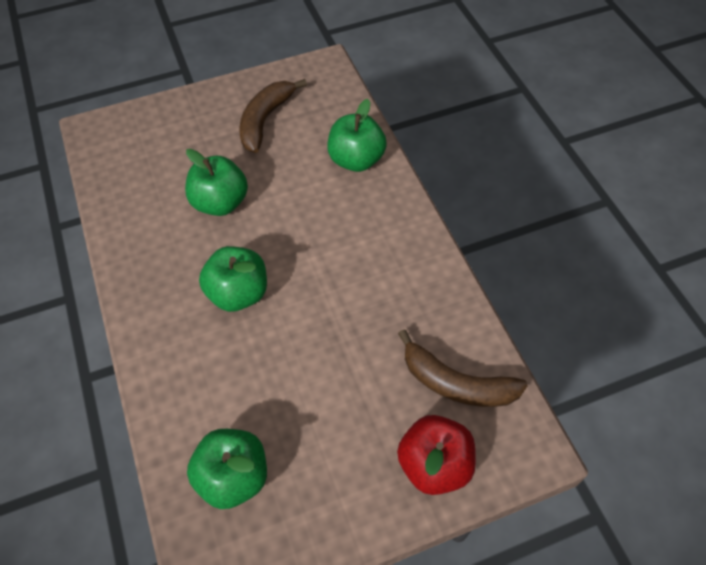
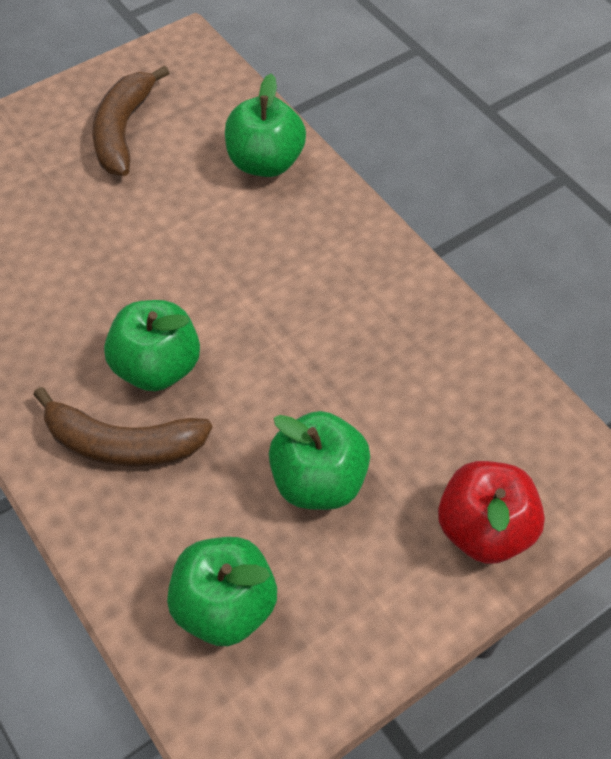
camera: 15 degrees left, 0 degrees up
green apple [185,149,248,216] -> green apple moved to [269,411,370,510]
brown banana [398,329,528,407] -> brown banana moved to [33,387,212,467]

